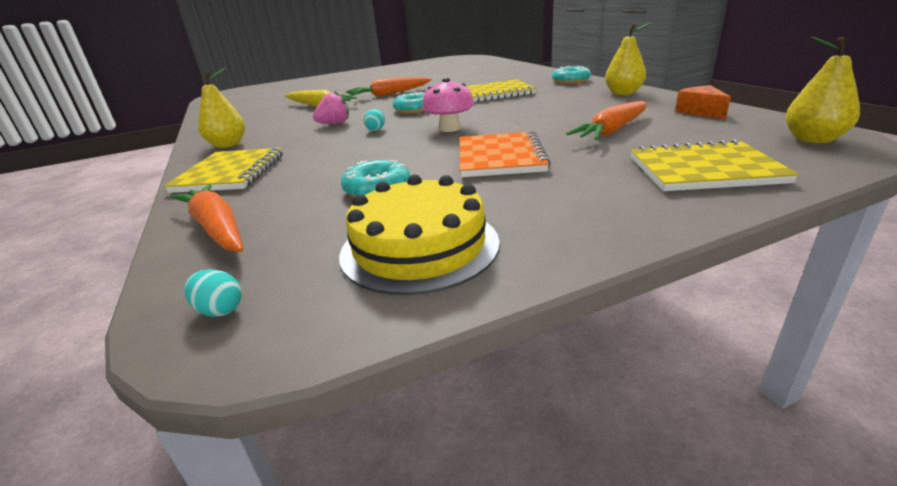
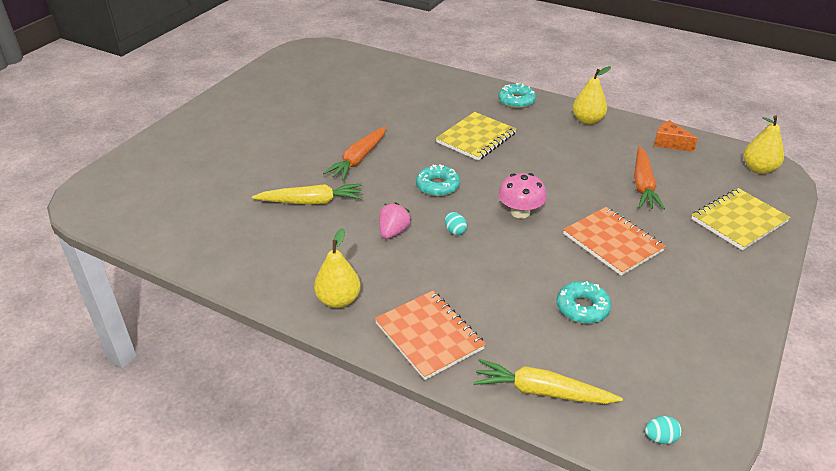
camera: 40 degrees left, 10 degrees up
yellow notebook [164,148,283,193] -> orange notebook [375,291,486,380]
orange carrot [171,185,243,252] -> yellow carrot [473,359,623,404]
yellow cake [339,175,500,295] -> none

